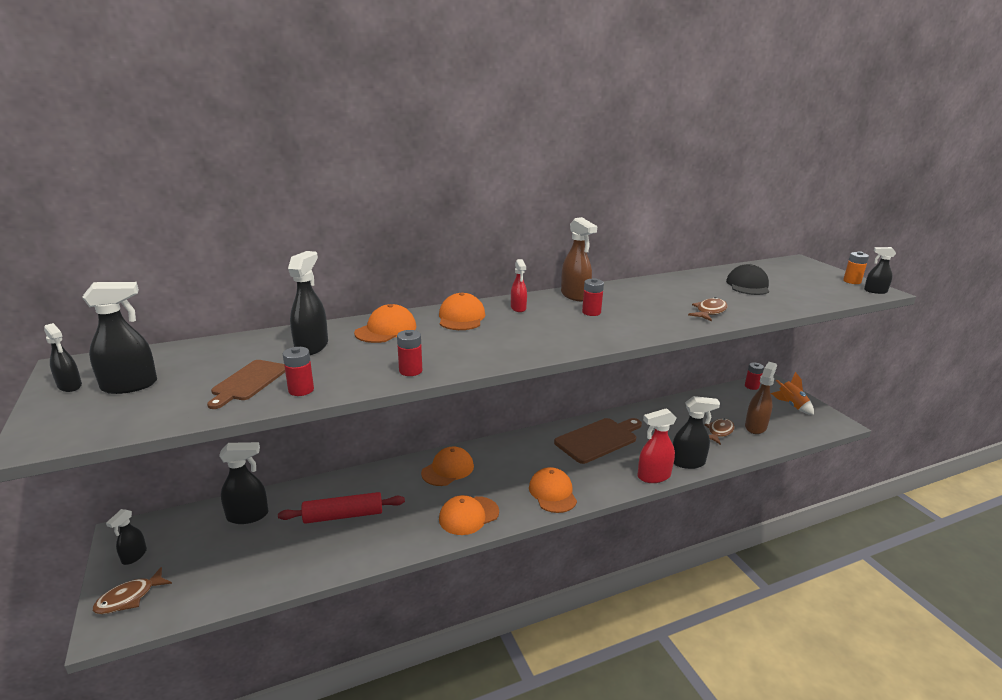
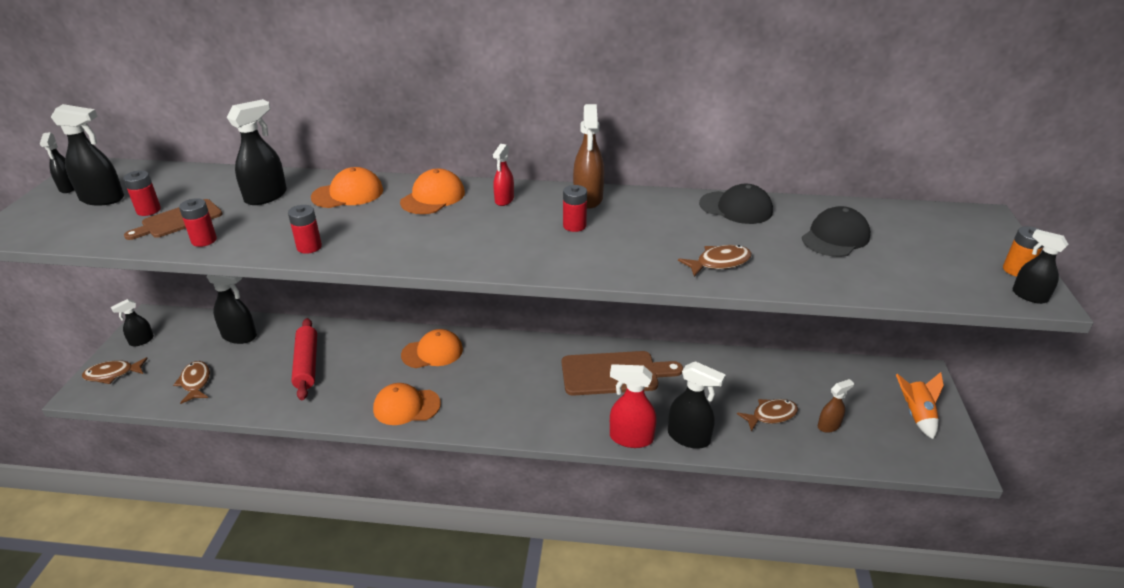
camera: 30 degrees right, 10 degrees up
red rolling pin [278,492,405,524] -> red rolling pin turned 60 degrees clockwise [291,318,317,400]
orange cap [529,467,577,513] -> none
red battery [745,362,764,390] -> red battery moved to [123,170,161,216]
brown spray bottle [745,362,777,434] -> brown spray bottle [818,379,854,433], size x0.61
none -> brown fish [173,361,210,404]
none -> black cap [699,184,773,224]

